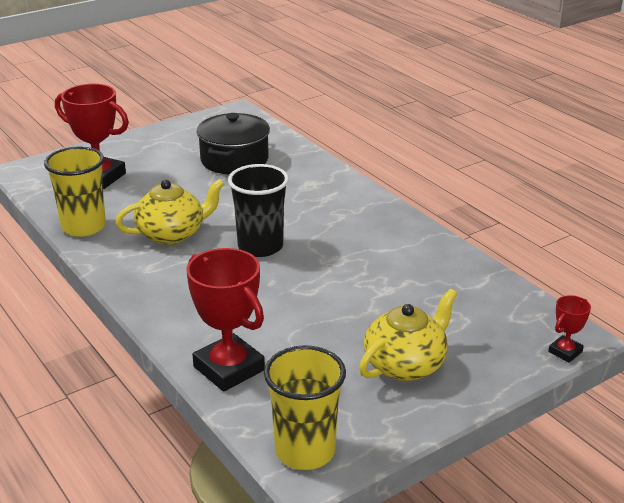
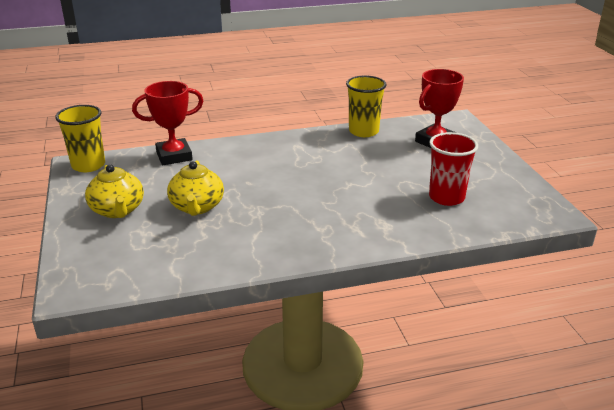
camera: 110 degrees right, 0 degrees up
yellow teapot [116,179,224,245] -> yellow teapot moved to [167,161,224,216]
black pot [197,113,270,175] -> red cup [429,132,478,206]
black cup [228,164,289,257] -> none
red trophy [548,295,591,363] -> none

